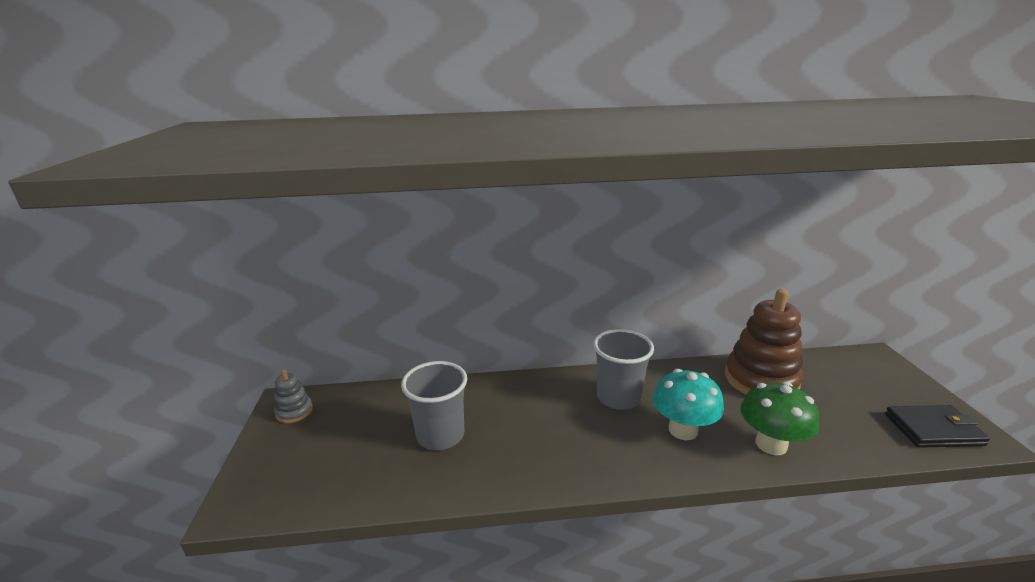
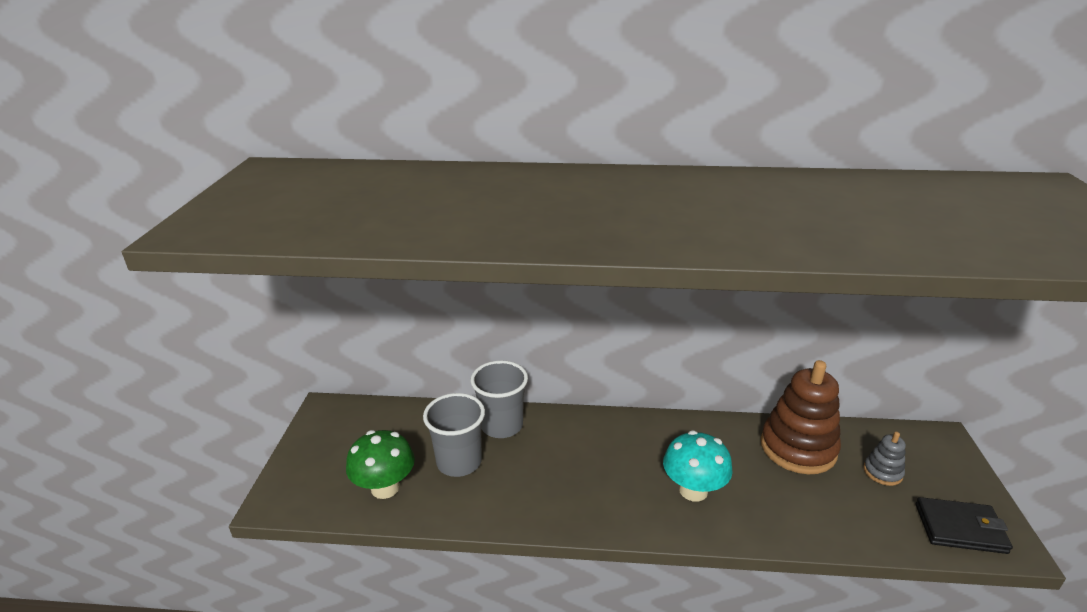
camera: 10 degrees right, 5 degrees up
grey stacking toy [274,369,313,423] -> grey stacking toy moved to [863,432,906,486]
grey cup [593,329,654,410] -> grey cup moved to [470,360,528,438]
green mushroom [741,382,819,455] -> green mushroom moved to [346,430,415,499]

